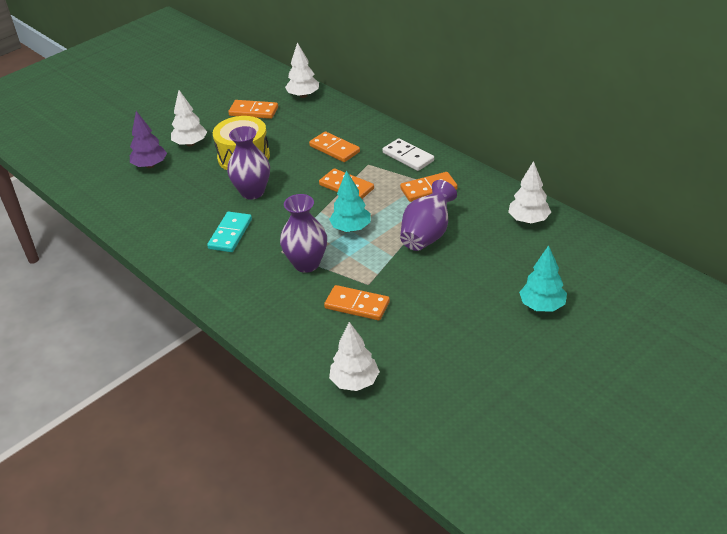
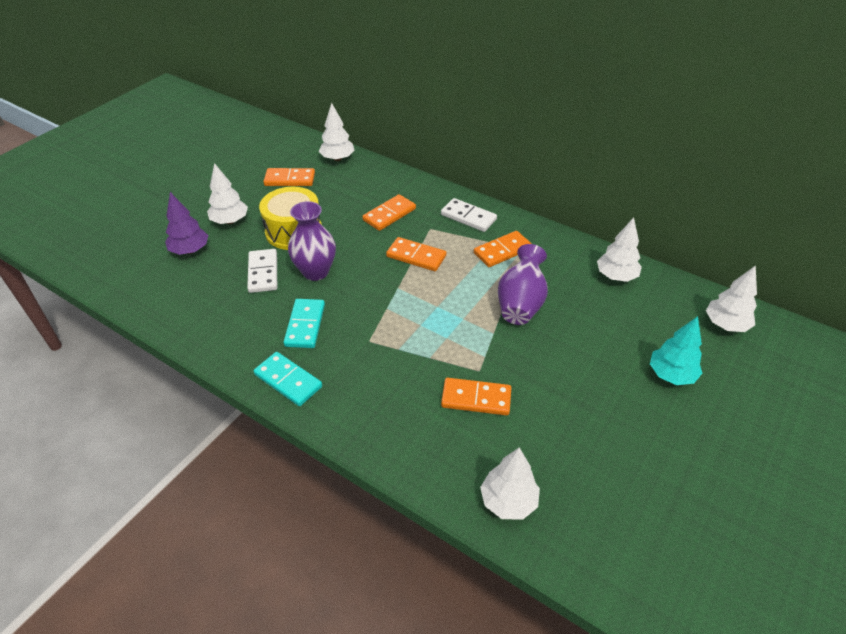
camera: 15 degrees left, 5 degrees up
purple vase [280,194,327,273] -> none
orange domino [309,131,360,162] -> orange domino turned 75 degrees counterclockwise [362,194,416,231]
turquoise tree [329,170,371,232] -> none
none -> white domino [247,249,277,293]
none -> turquoise domino [254,352,322,406]
none -> white tree [706,265,757,332]

